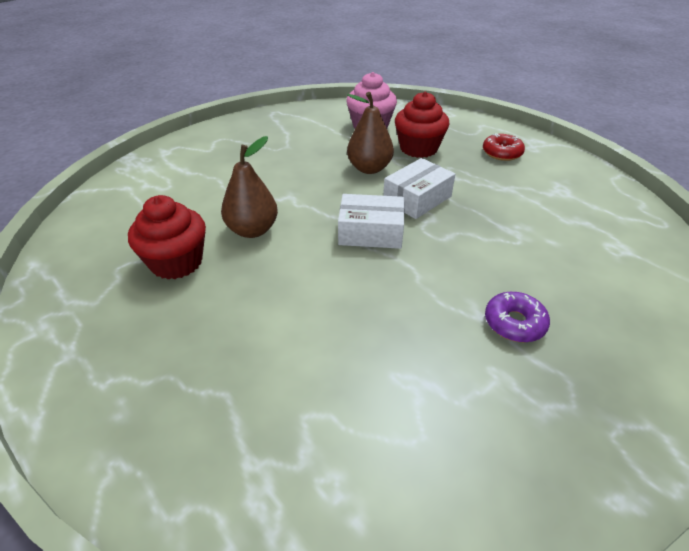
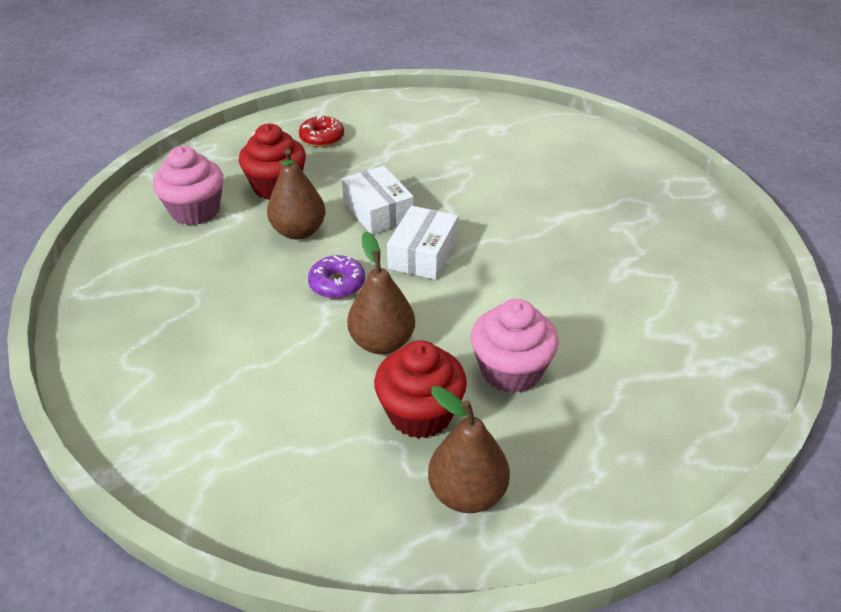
camera: 75 degrees left, 0 degrees up
purple donut [485,292,550,342] -> purple donut moved to [308,255,365,299]
none -> brown pear [428,386,510,513]
none -> pink cupcake [471,299,559,393]

